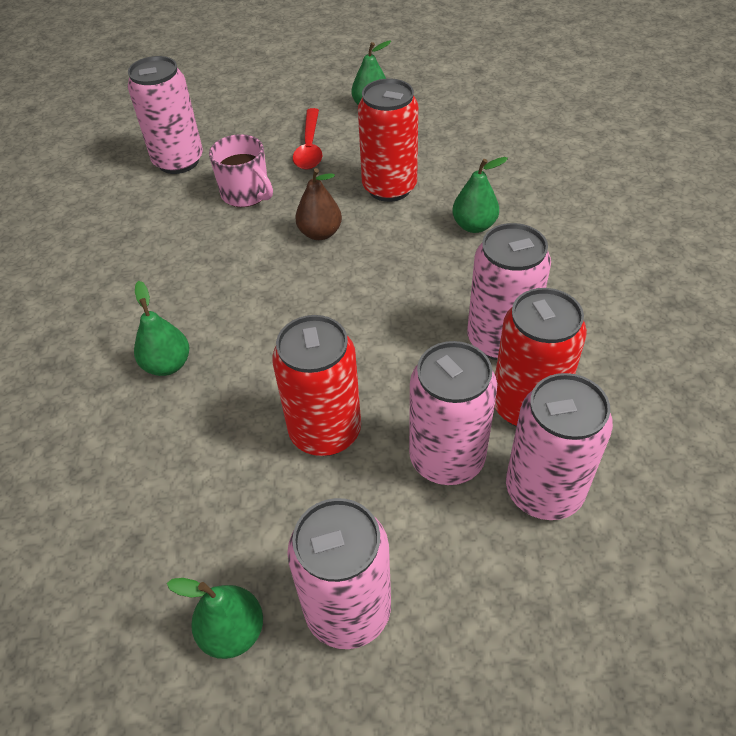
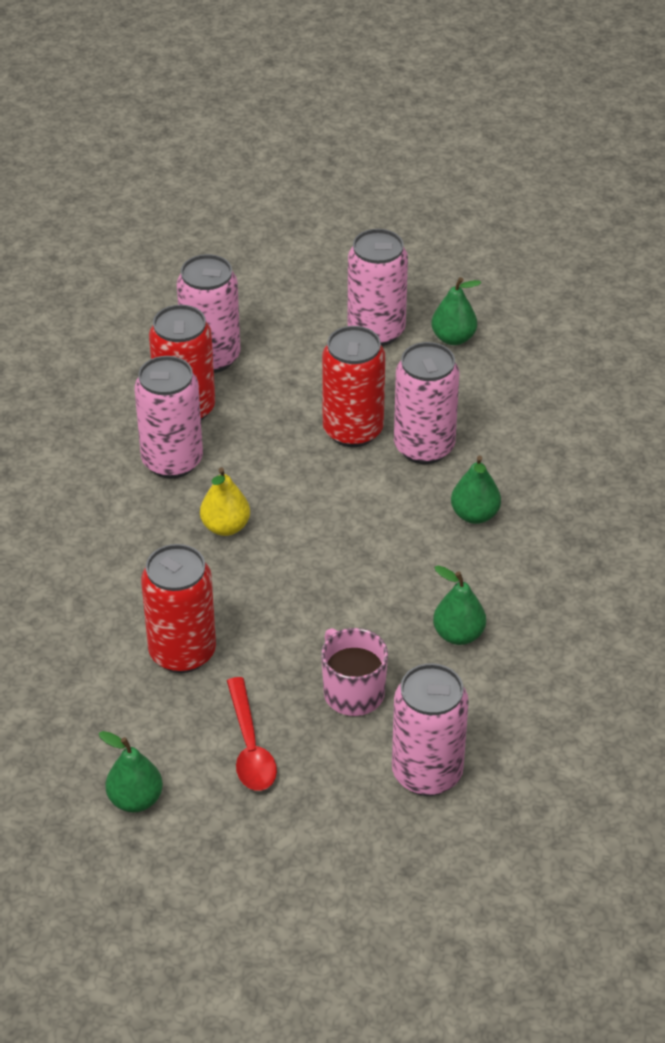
camera: 165 degrees left, 5 degrees down
red spoon [293,108,322,170] -> red spoon turned 150 degrees clockwise [227,677,277,791]
brown pear [295,168,342,240] -> none
pink can [409,341,497,485] -> pink can moved to [394,342,459,464]
green pear [452,157,508,233] -> green pear moved to [433,566,486,645]
none -> yellow pear [200,467,250,536]

